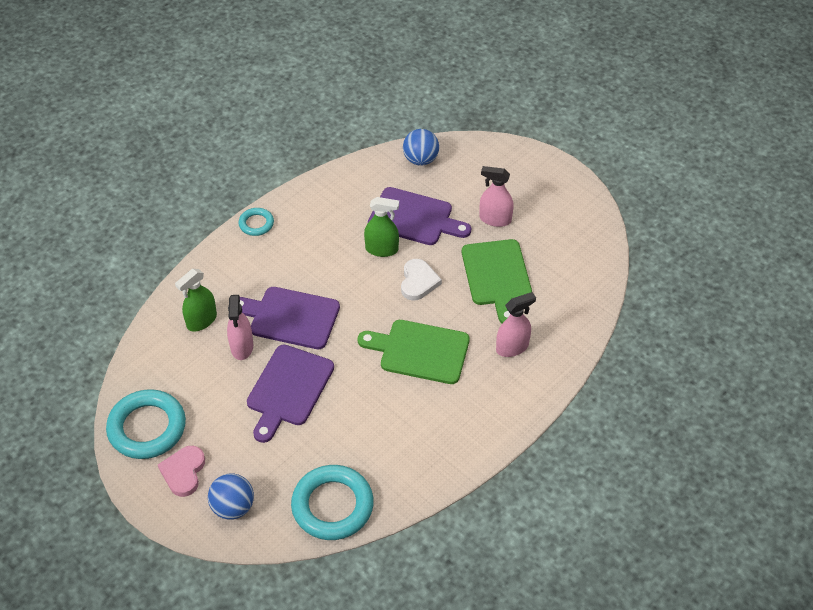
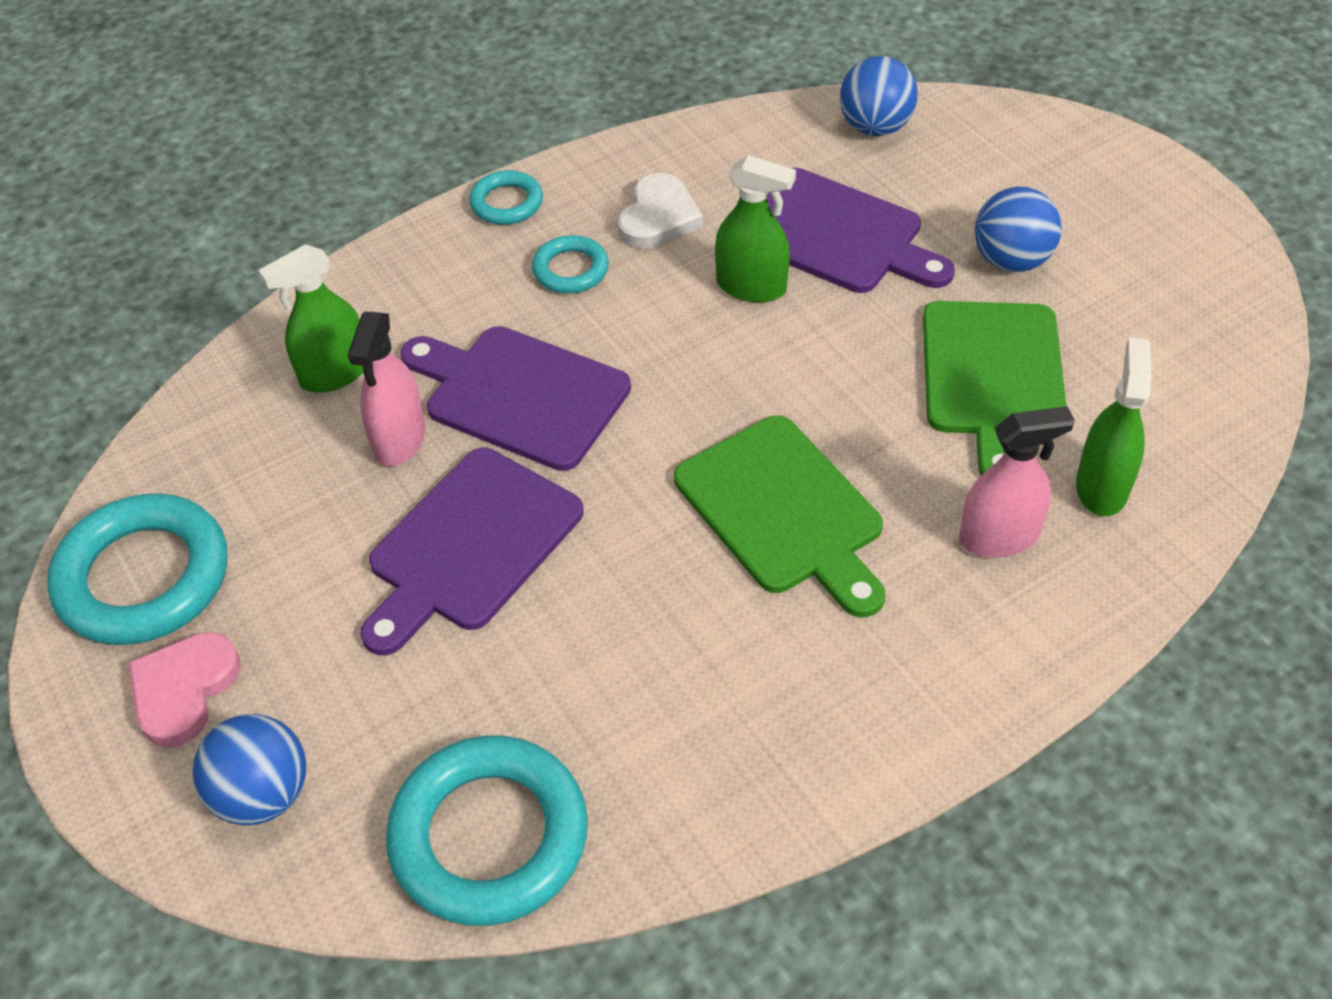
camera: 15 degrees right, 0 degrees up
green cutting board [358,320,470,384] -> green cutting board turned 150 degrees counterclockwise [674,415,886,617]
white heart [401,259,442,301] -> white heart moved to [617,173,703,249]
pink spray bottle [479,166,514,227] -> blue ball [975,187,1062,272]
none -> turquoise ring [532,235,609,293]
none -> green spray bottle [1076,337,1152,516]

